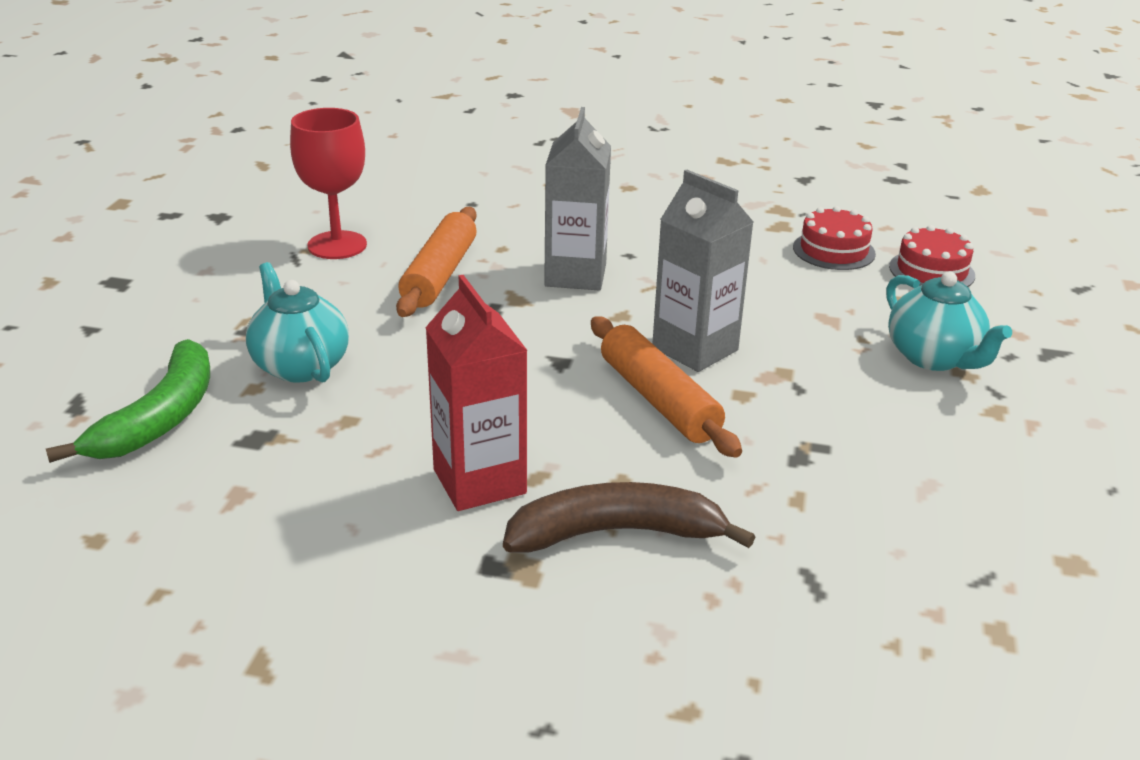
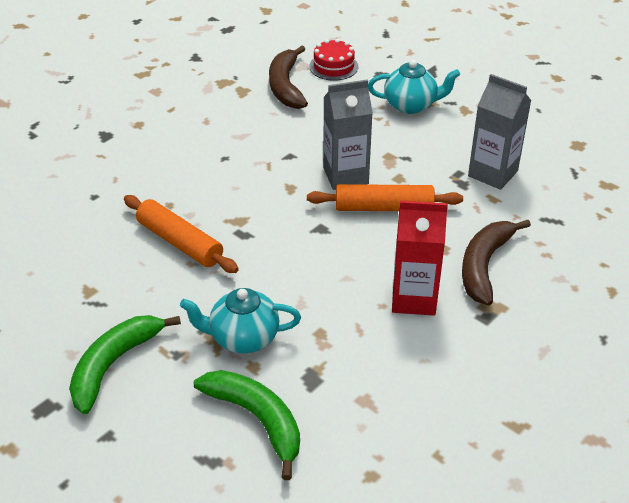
camera: 60 degrees left, 10 degrees up
red goblet [290,108,367,259] -> none
grey carton [544,107,611,290] -> grey carton moved to [468,74,532,190]
red cake [793,206,876,270] -> brown banana [269,46,308,109]
none -> green banana [69,315,181,414]

